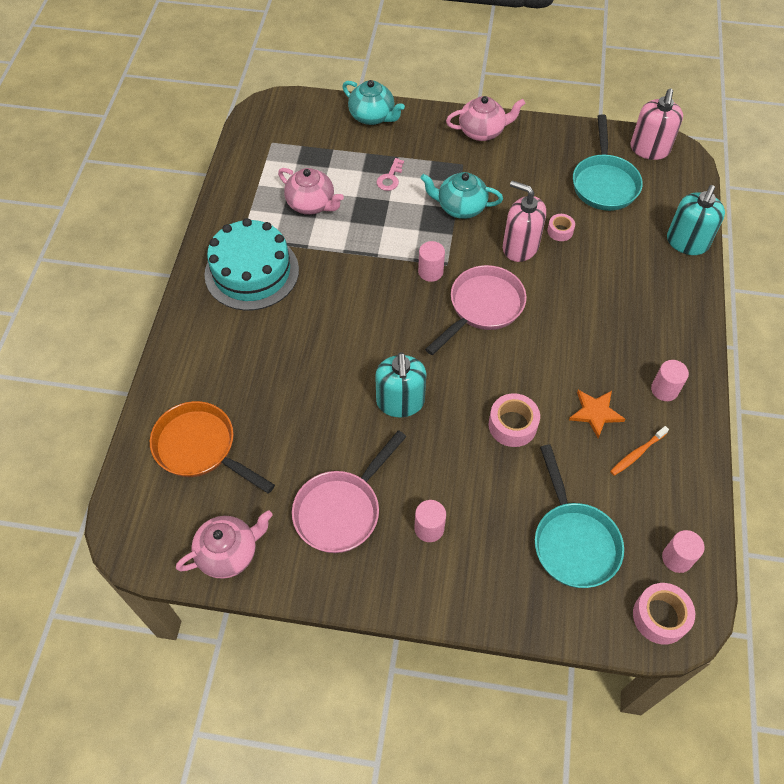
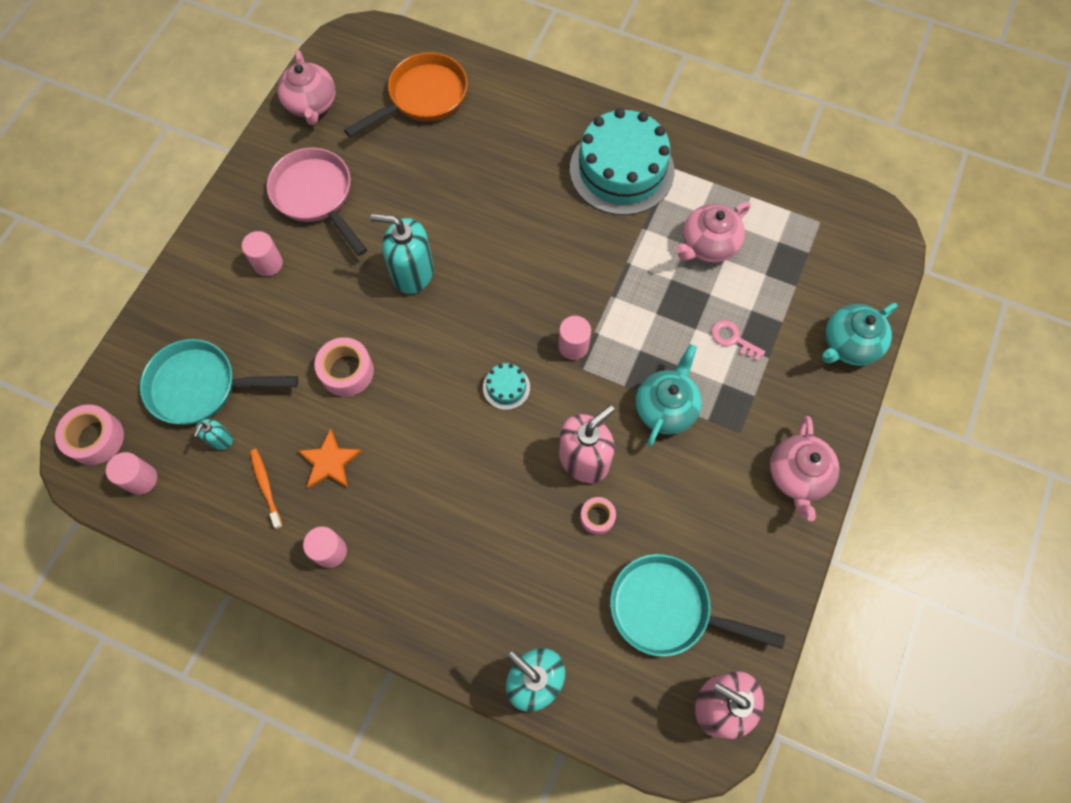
camera: 105 degrees right, 10 degrees up
pink pan [425,265,526,355] -> turquoise cake [483,363,530,410]
none -> turquoise soap dispenser [193,419,233,450]

